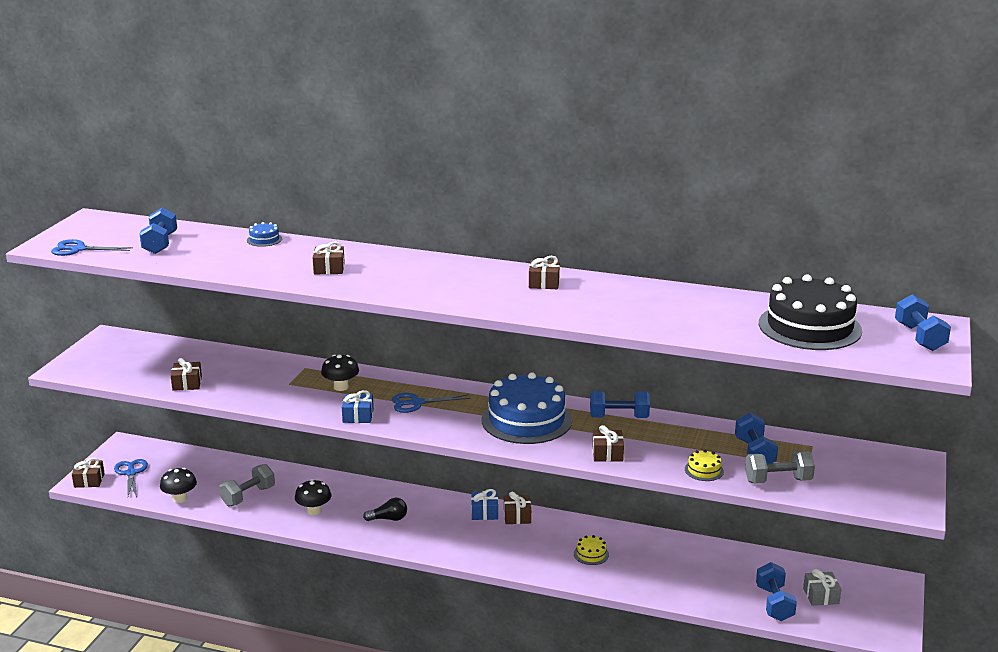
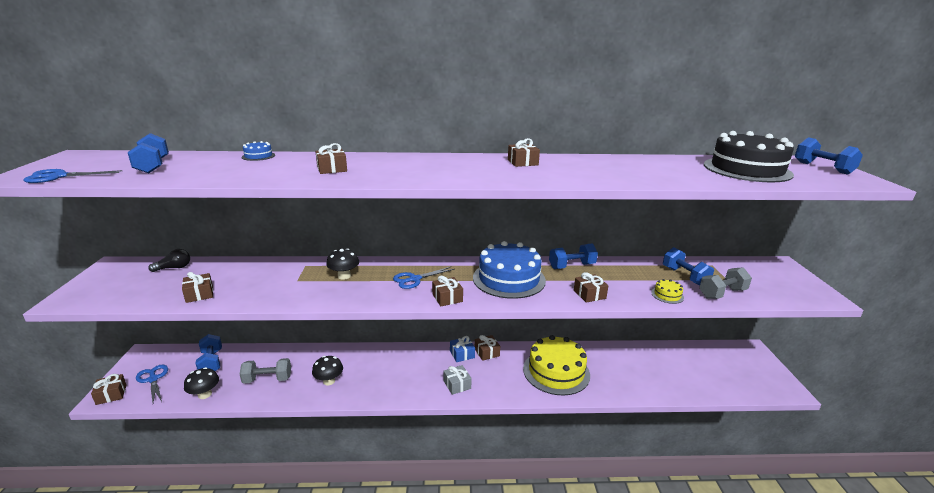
camera: 20 degrees left, 0 degrees up
grey dumbbell [219,464,275,506] -> grey dumbbell turned 60 degrees clockwise [240,358,291,384]
blue gift [342,390,374,423] -> none
black light bulb [363,498,407,521] -> black light bulb moved to [148,249,190,272]
yellow cake [574,535,609,565] -> yellow cake [523,335,590,395], size x2.49
blue dumbbell [756,562,797,621] -> blue dumbbell moved to [196,334,222,371]
grey gift [803,569,842,606] -> grey gift moved to [444,365,472,395]
none -> brown gift [432,276,463,306]

